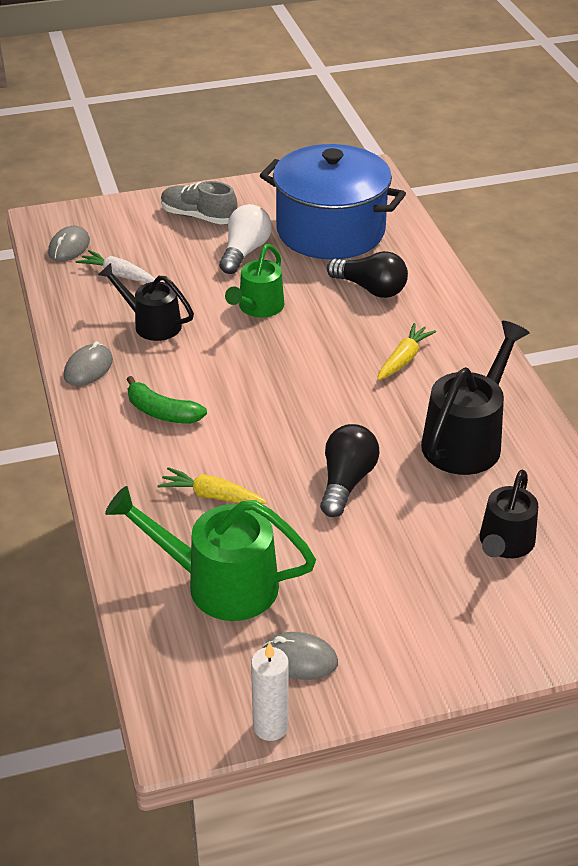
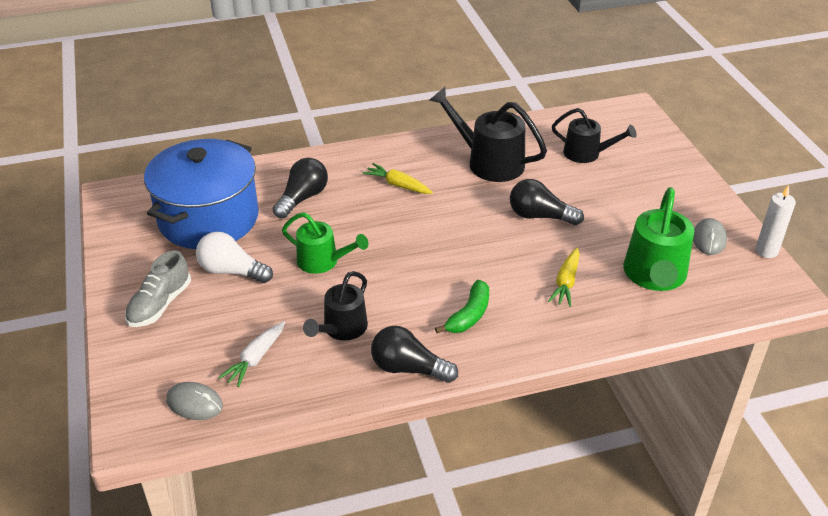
camera: 90 degrees left, 0 degrees up
grey mouse [64,341,113,386] -> black light bulb [371,326,458,383]

